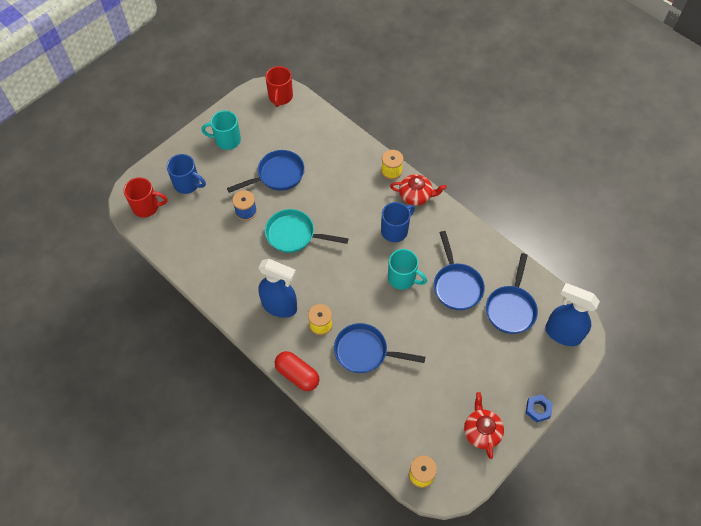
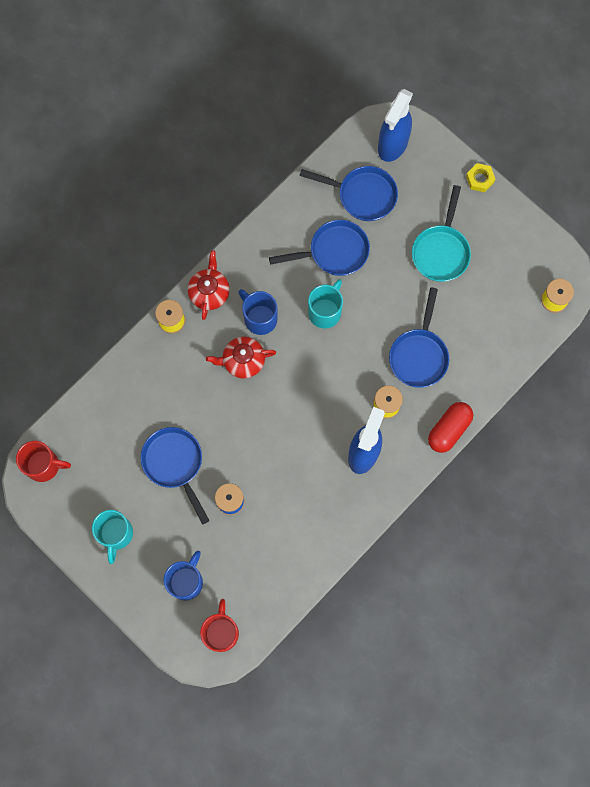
camera: 90 degrees left, 15 degrees up
turquoise pan [265,209,348,253] -> turquoise pan moved to [412,185,471,282]
red teapot [464,392,504,459] -> red teapot moved to [206,337,276,378]
blue nut [526,394,553,423] -> yellow nut [466,163,495,192]

